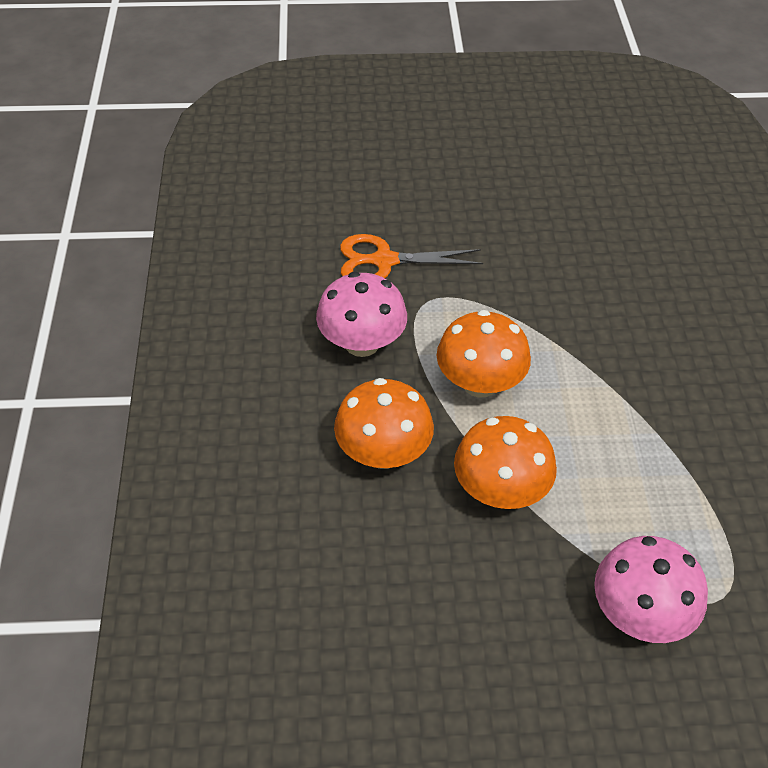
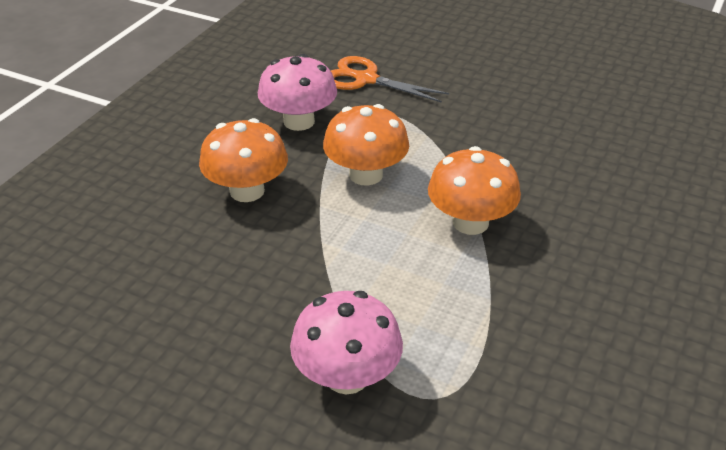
camera: 30 degrees right, 10 degrees down
orange mushroom [454,416,557,509] -> orange mushroom moved to [428,146,521,235]

